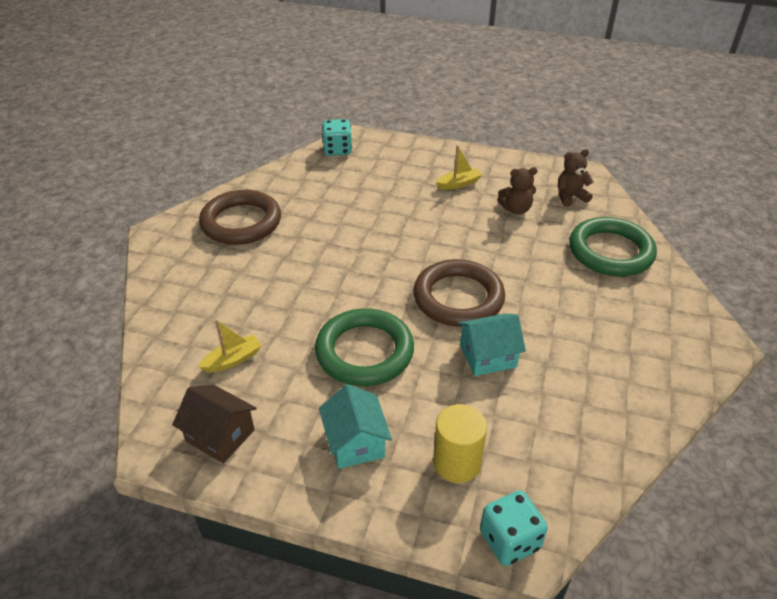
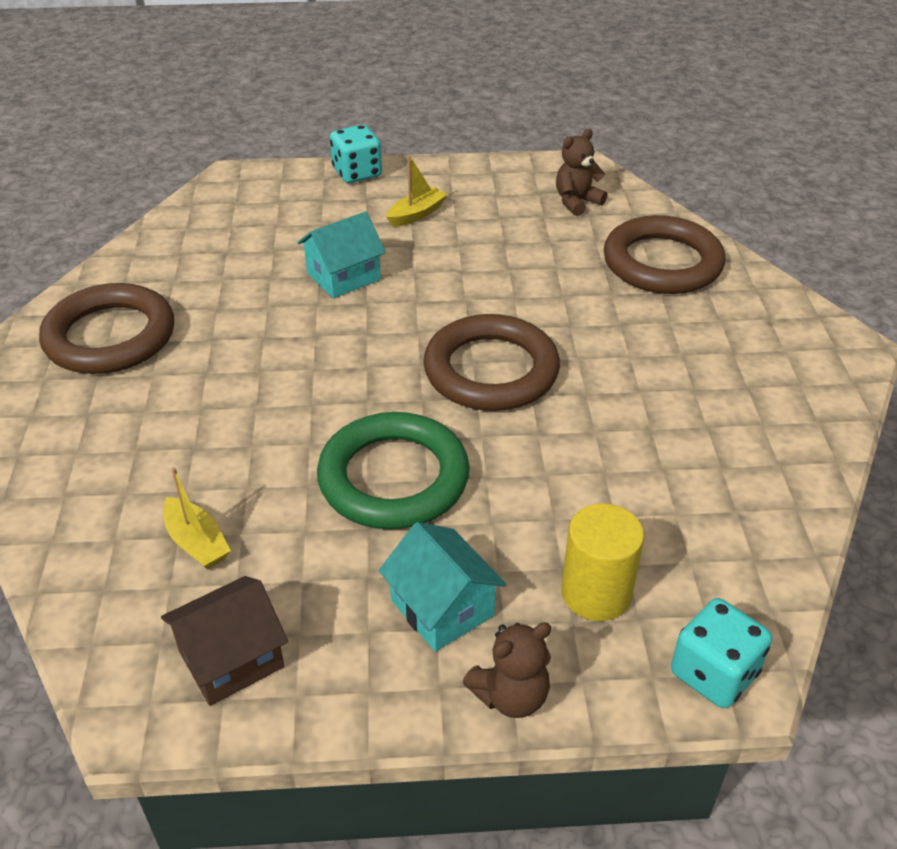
camera: 20 degrees left, 0 degrees up
brown house [172,385,257,464] -> brown house turned 45 degrees counterclockwise [161,576,288,706]
yellow boat [198,320,262,372] -> yellow boat turned 105 degrees clockwise [163,467,231,570]
turquoise dice [322,119,352,156] -> turquoise dice moved to [330,125,382,183]
turquoise house [458,314,526,376] -> turquoise house moved to [297,212,386,298]
brown teddy bear [497,167,538,214] -> brown teddy bear moved to [463,622,551,718]
green ring [569,217,657,276] -> brown ring [604,215,725,294]

